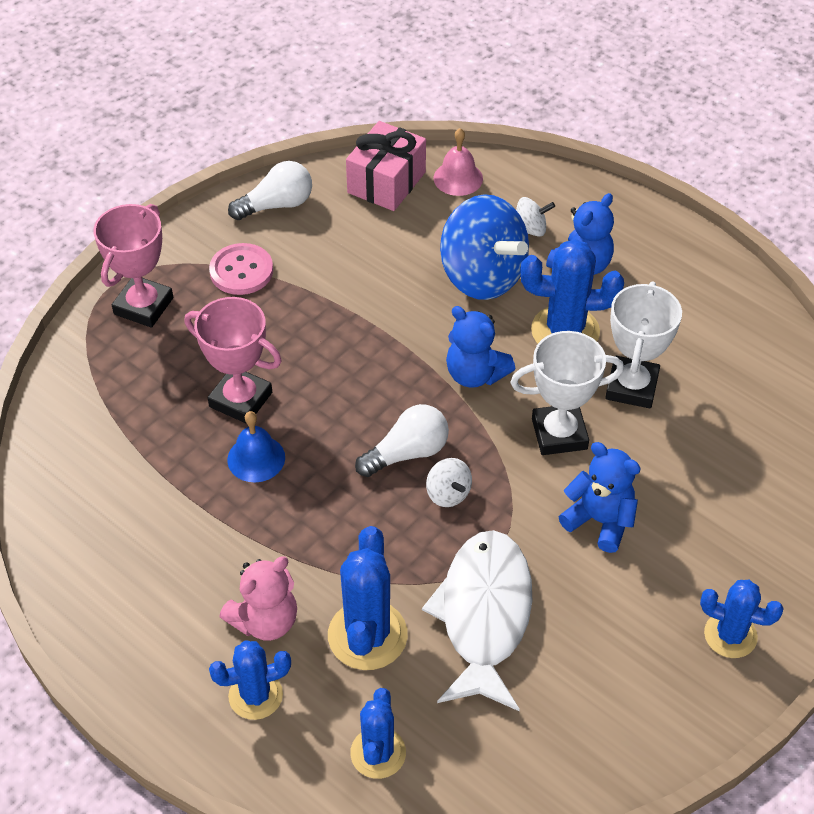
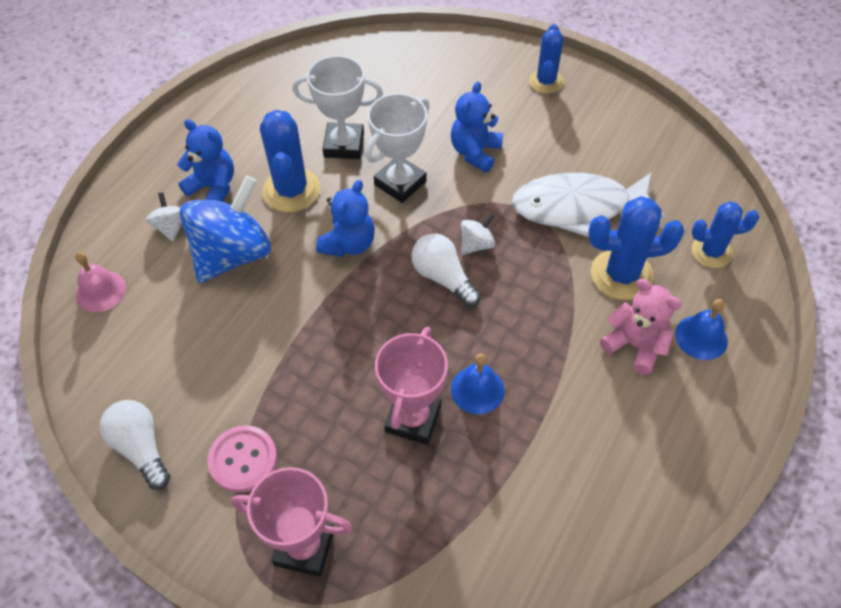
camera: 100 degrees left, 5 degrees up
blue cactus [209,640,291,720] -> blue bell [675,299,728,360]
pink gift [346,121,426,211] -> none
white trophy [510,331,624,455] -> white trophy turned 60 degrees clockwise [365,93,430,203]

